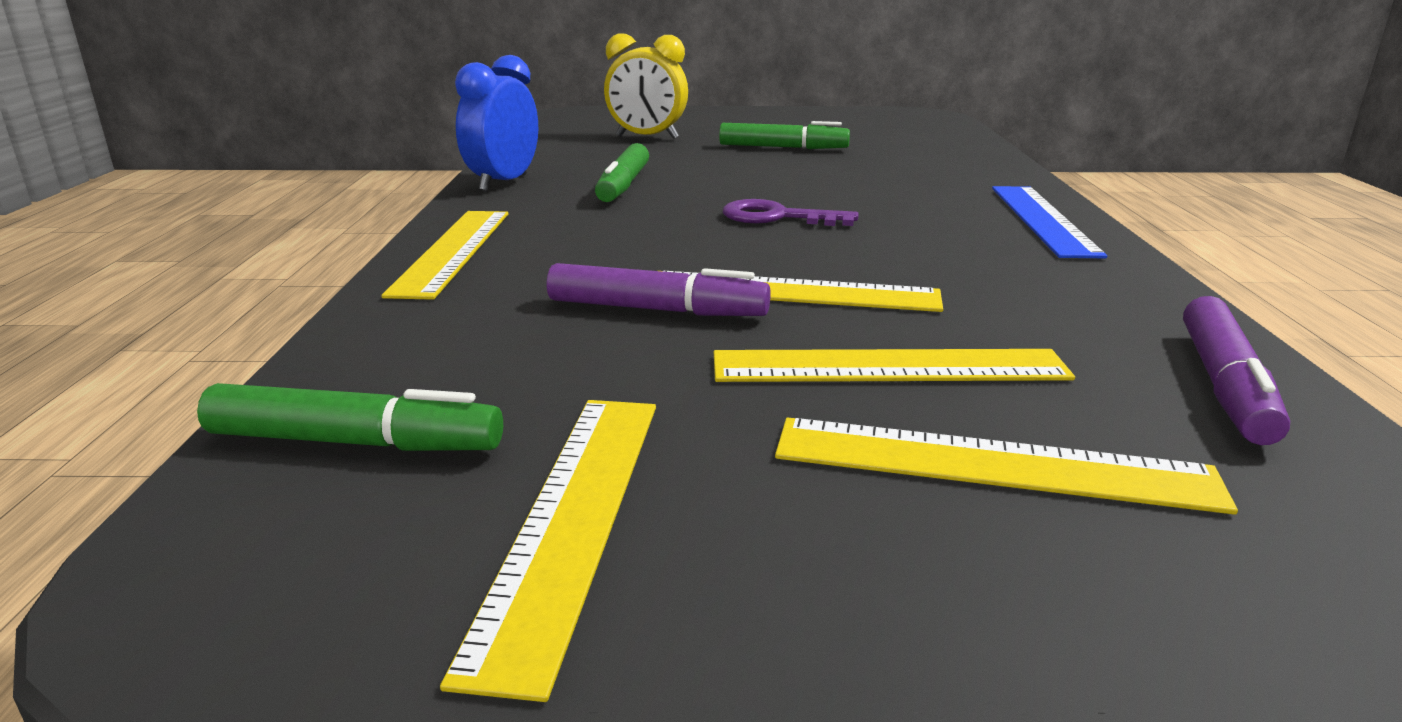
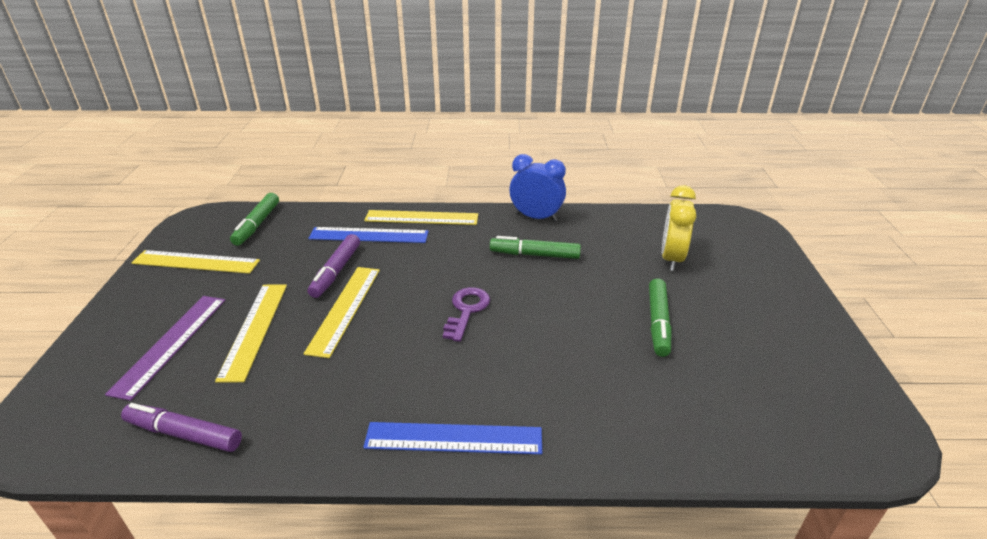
camera: 90 degrees right, 10 degrees up
yellow ruler [775,418,1238,515] -> purple ruler [105,296,226,401]
none -> blue ruler [308,227,429,243]

